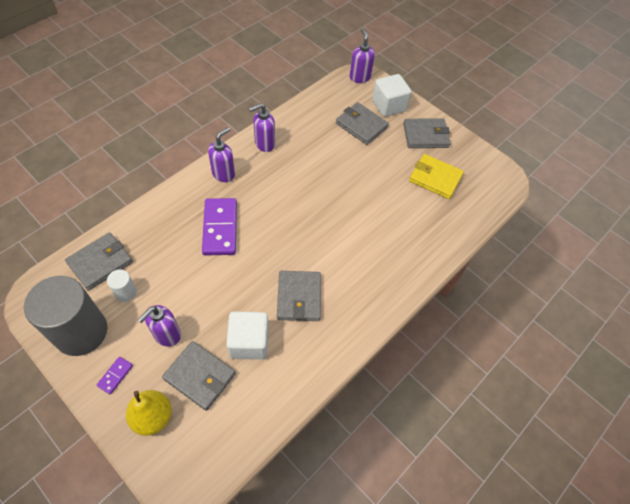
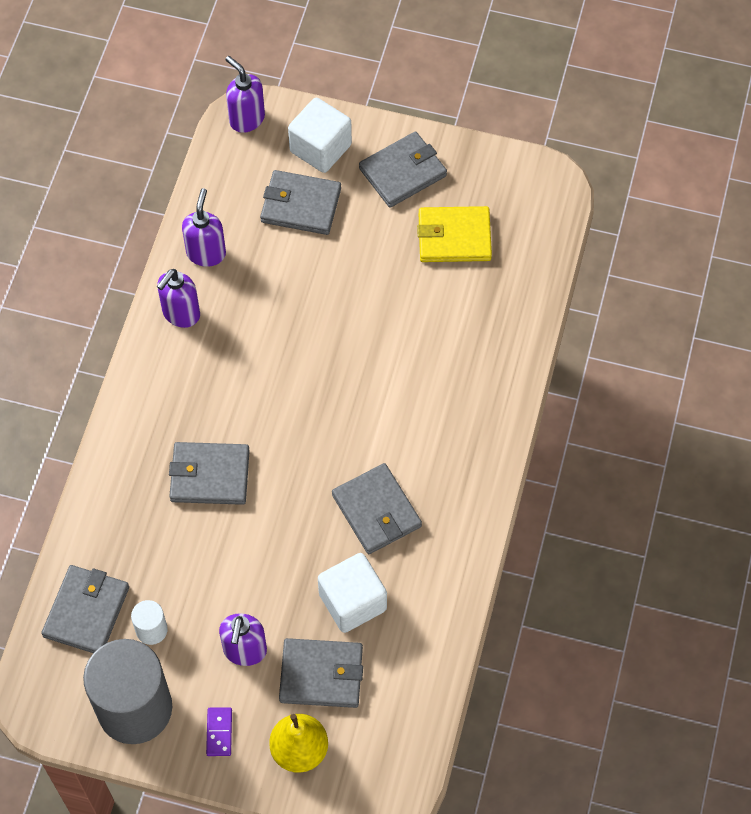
camera: 25 degrees left, 5 degrees up
purple domino [202,198,237,256] -> grey wallet [169,442,250,505]
purple soap dispenser [208,127,235,182] -> purple soap dispenser moved to [182,188,226,267]

